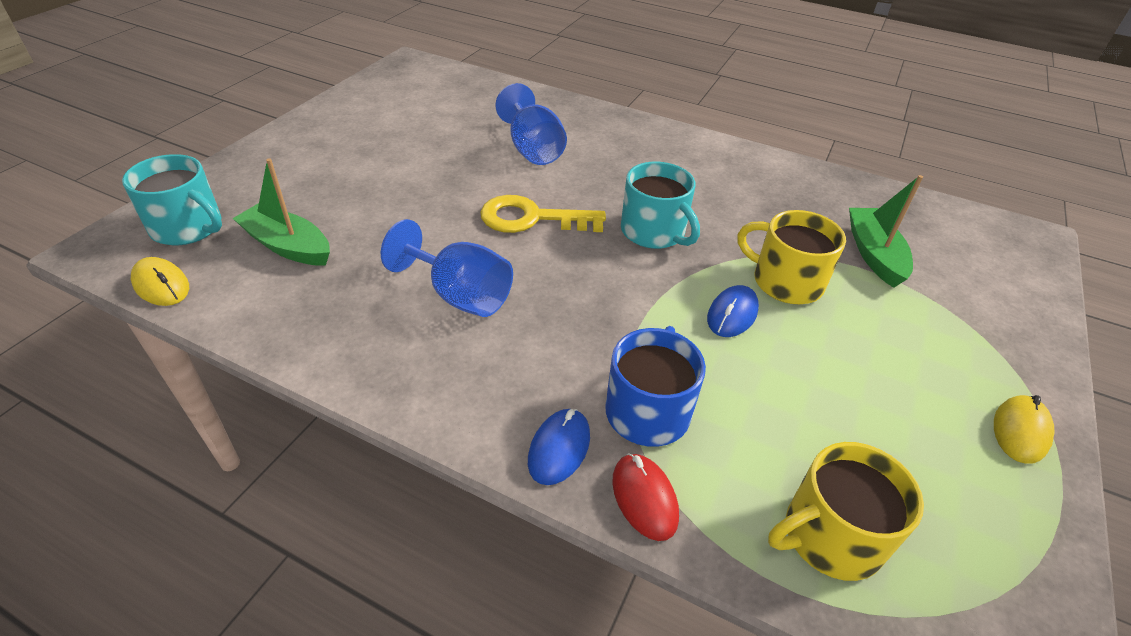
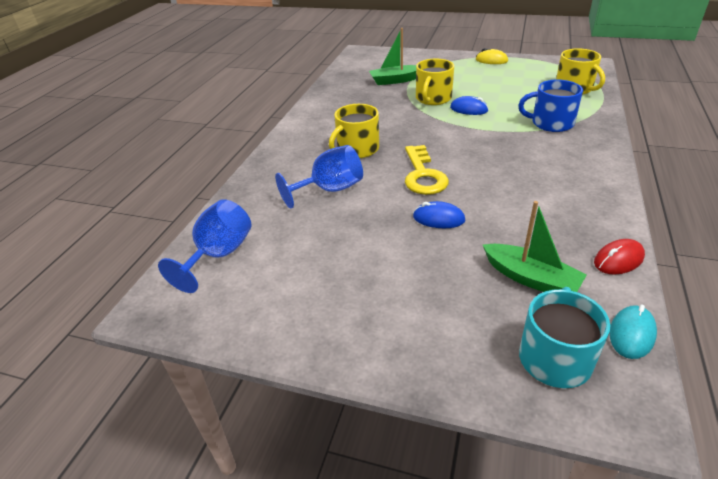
camera: 95 degrees left, 5 degrees down
yellow mouse [131,257,189,306] -> turquoise mouse [609,304,657,359]
green boat [233,158,330,266] -> green boat turned 75 degrees counterclockwise [483,201,587,292]
blue goblet [381,219,513,317] -> blue goblet moved to [158,199,251,293]
blue mouse [528,409,590,485] -> blue mouse moved to [413,201,465,228]
red mouse [612,453,679,541] -> red mouse moved to [594,239,645,274]
turquoise mug [621,162,700,249] -> none
none -> yellow mug [329,104,379,158]

